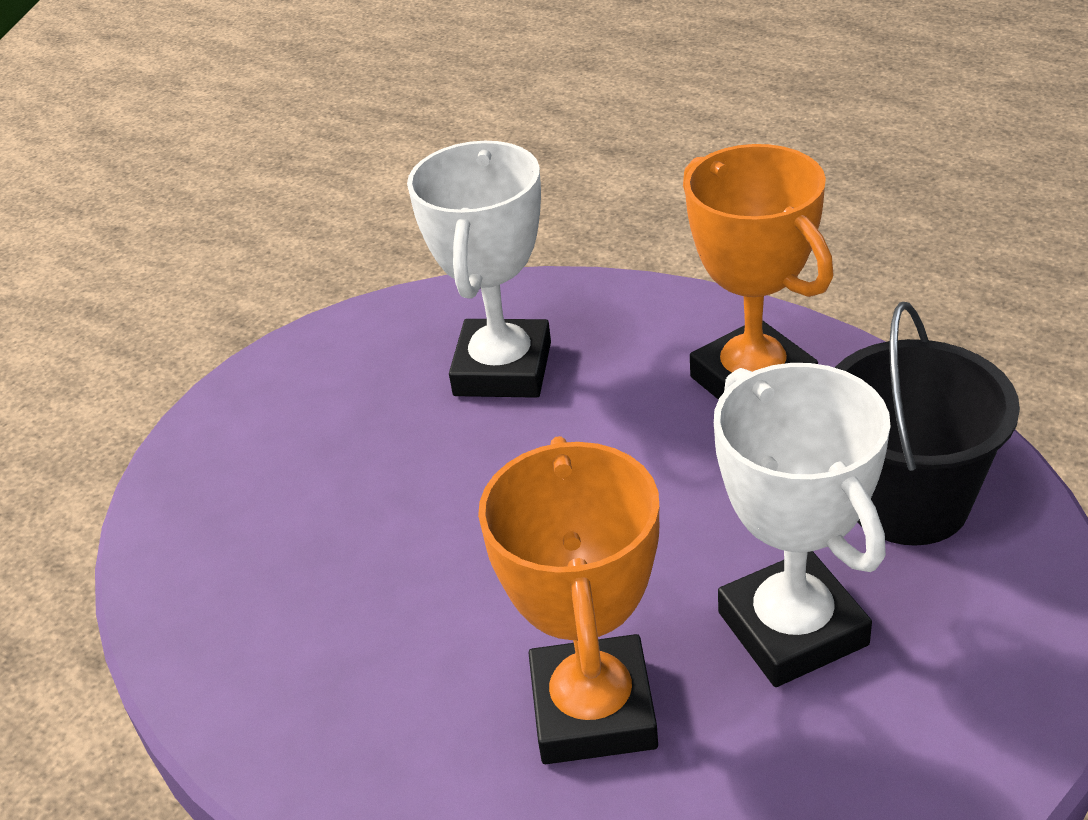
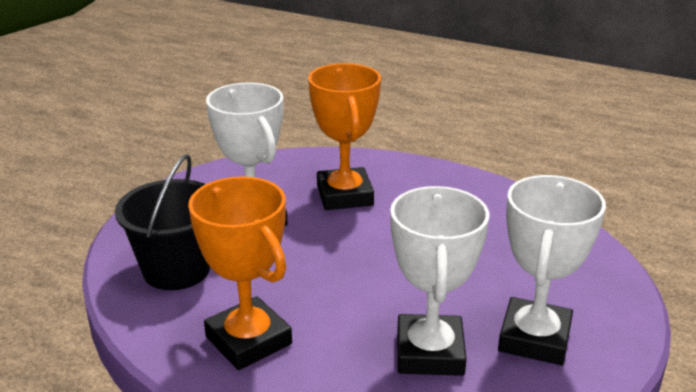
camera: 170 degrees right, 10 degrees down
none -> white trophy [498,175,606,365]

